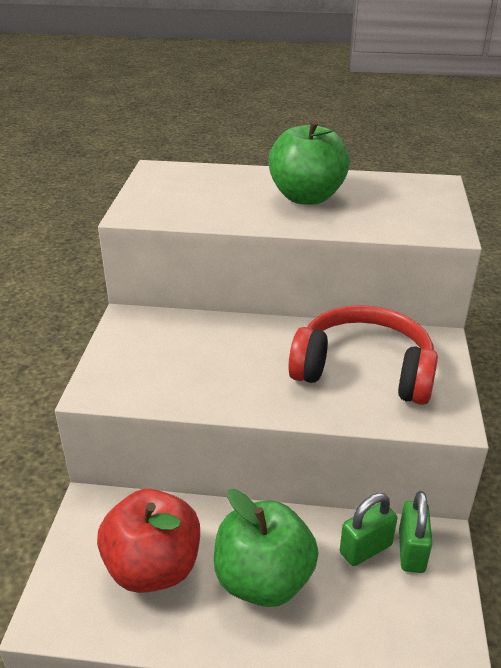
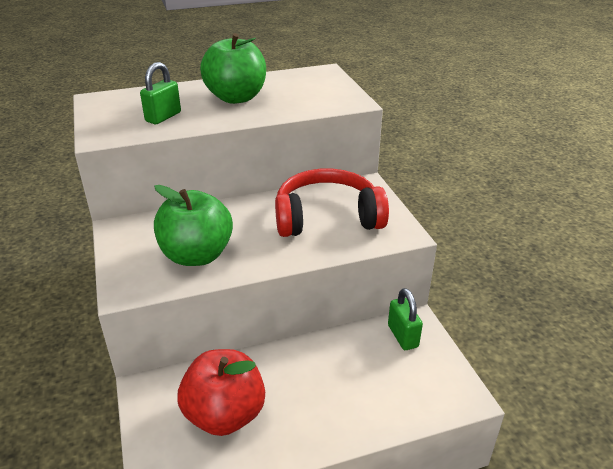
camera: 25 degrees left, 0 degrees up
green apple [214,489,319,607] -> green apple moved to [154,185,233,266]
green padlock [340,493,397,566] -> green padlock moved to [140,62,181,124]

